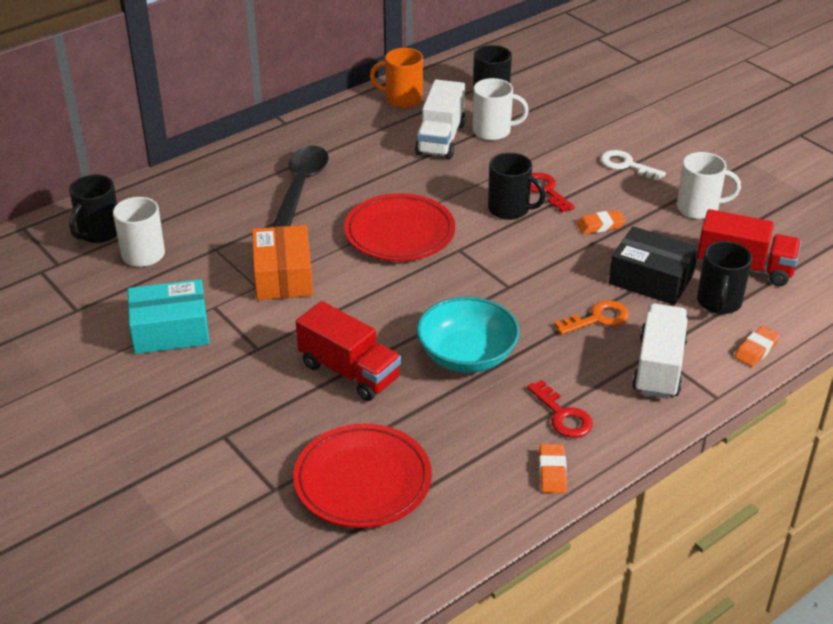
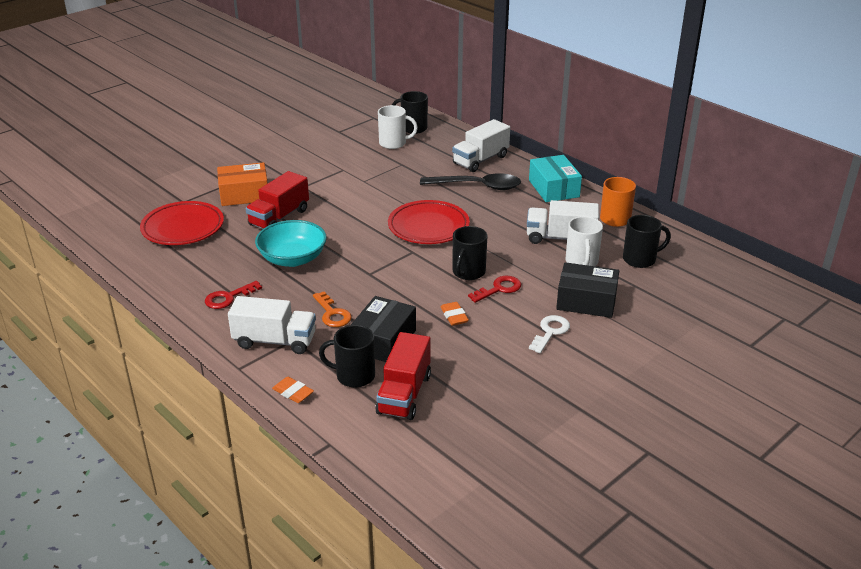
camera: 85 degrees right, 5 degrees down
turquoise box [128,279,209,354] -> turquoise box moved to [529,155,582,202]
orange box [252,225,313,300] -> orange box moved to [217,162,268,206]
orange eraser [539,444,567,493] -> none
white mug [677,152,741,219] -> none
none -> white truck [452,119,510,172]
none -> black box [556,262,619,318]

